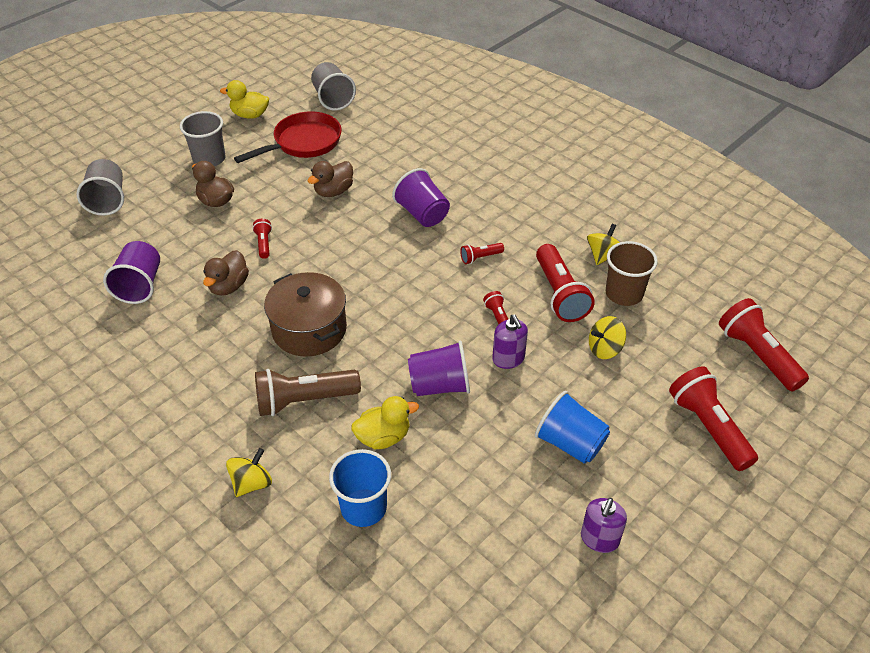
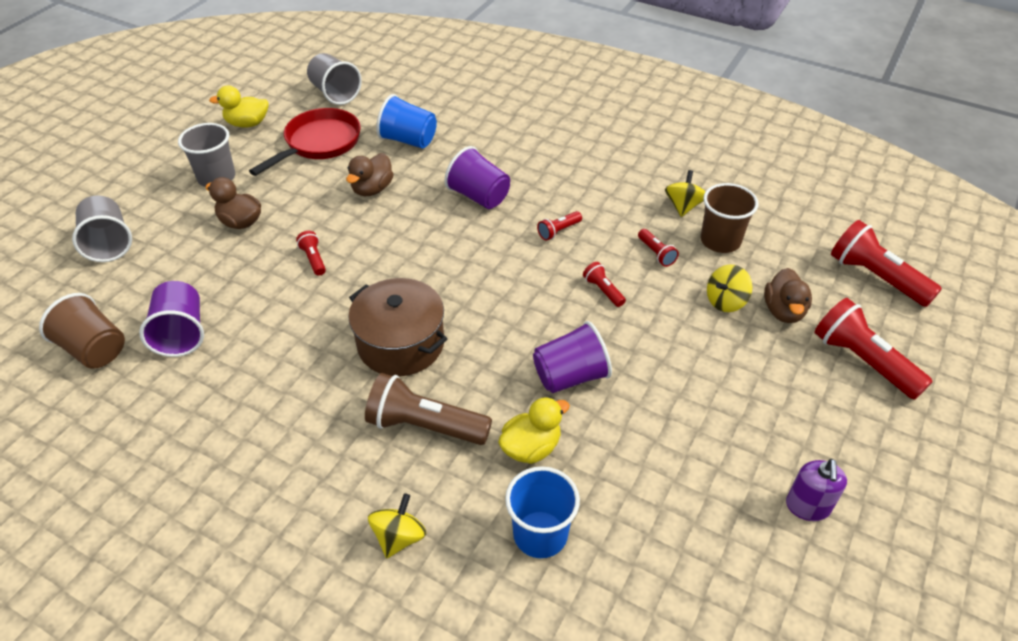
camera: 15 degrees left, 0 degrees up
brown duck [203,250,249,296] -> brown duck moved to [764,268,812,323]
brown flashlight [255,369,361,416] -> brown flashlight turned 45 degrees clockwise [365,373,492,445]
purple soap dispenser [492,315,528,369] -> none
blue cup [535,391,610,464] -> blue cup moved to [376,94,437,149]
red flashlight [536,244,595,322] -> red flashlight [638,229,679,267], size x0.48
none -> brown cup [39,293,125,369]

